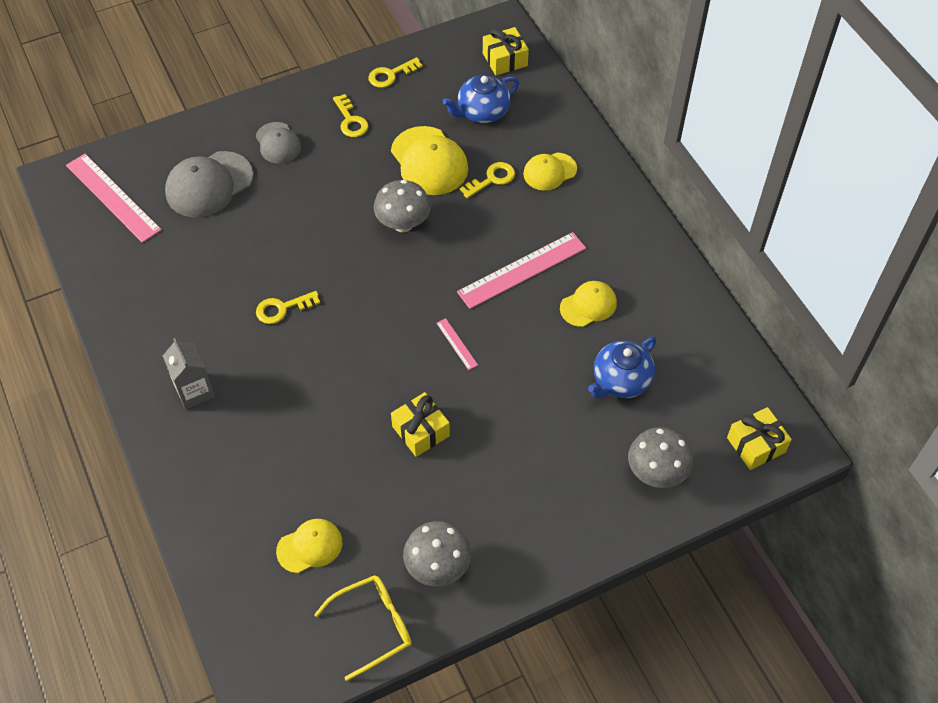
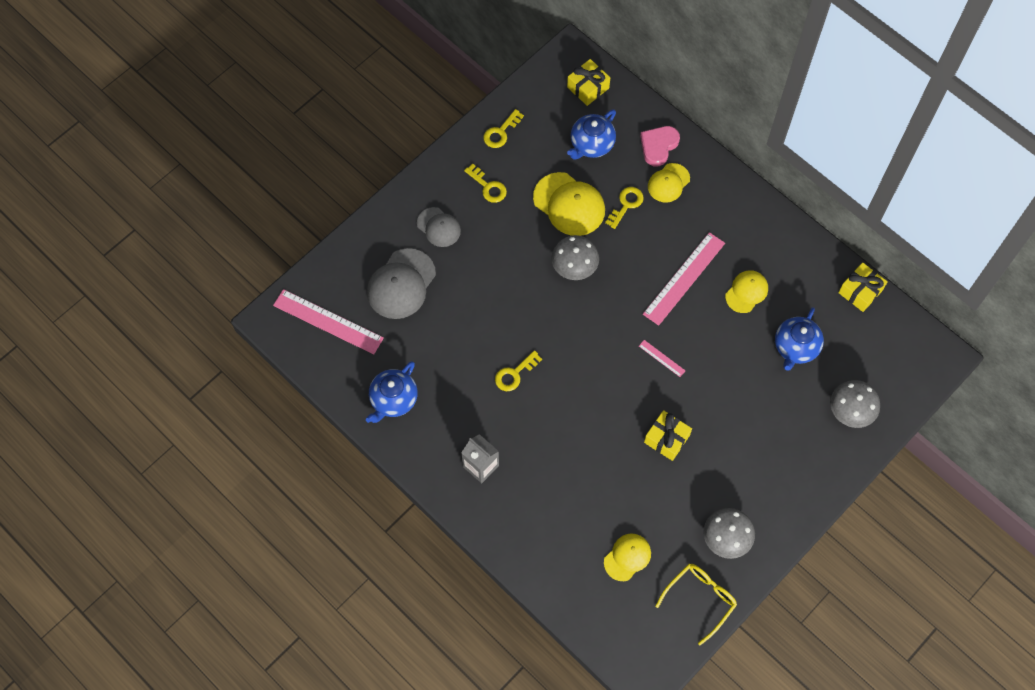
camera: 20 degrees left, 10 degrees up
yellow gift [727,407,792,470] -> yellow gift moved to [838,262,888,312]
none -> blue teapot [366,361,418,423]
none -> pink heart [640,126,680,166]

